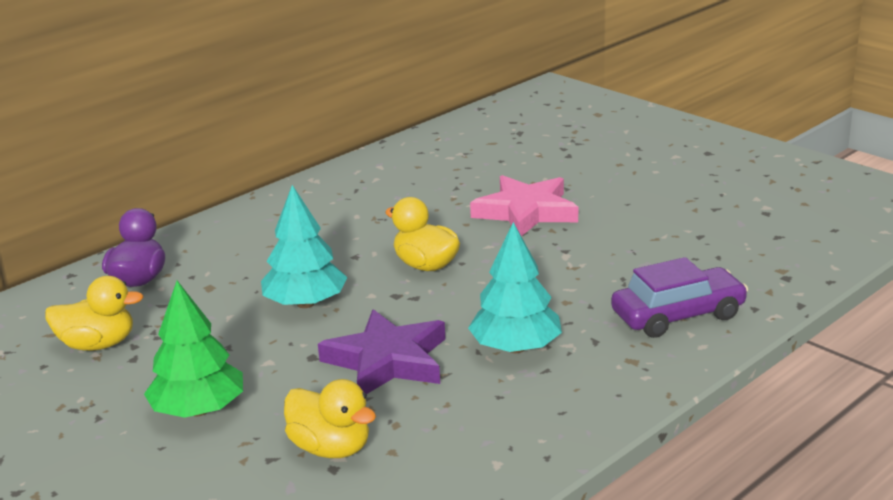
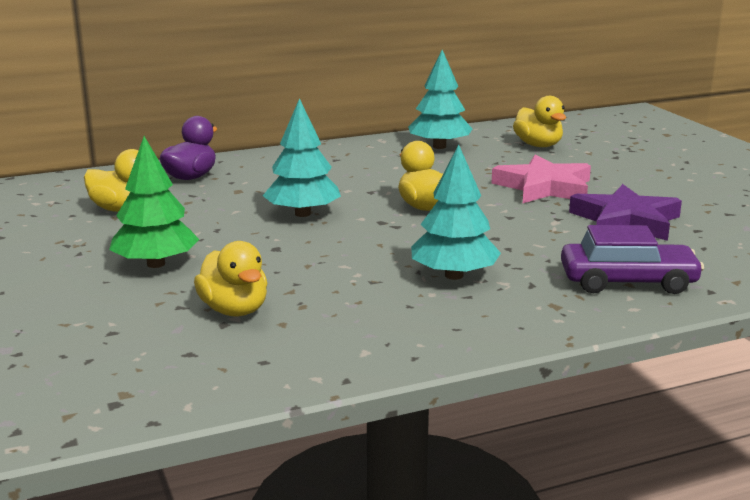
camera: 20 degrees right, 5 degrees down
purple star [318,309,445,394] -> purple star moved to [569,184,682,241]
none -> turquoise tree [408,50,472,149]
none -> yellow duck [513,96,566,147]

